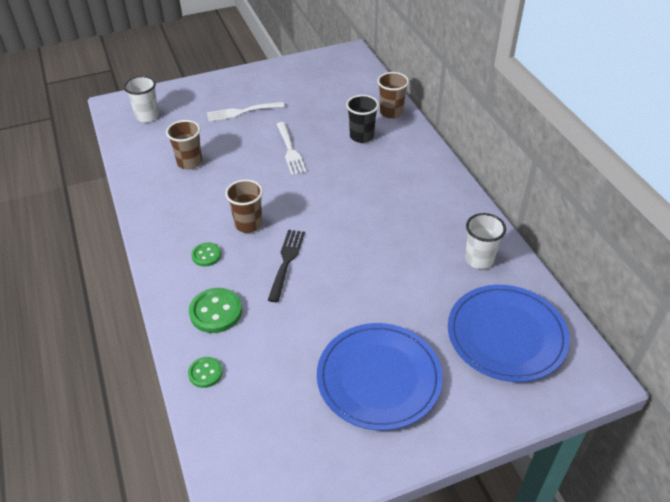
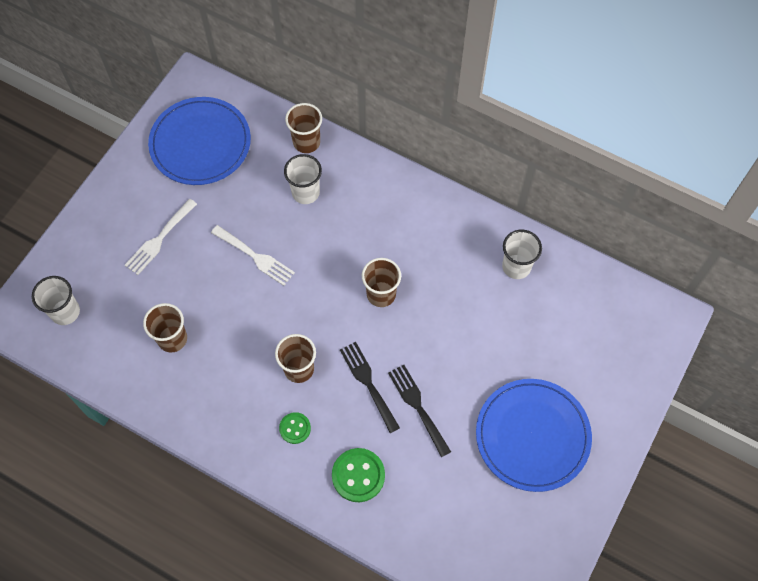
camera: 40 degrees left, 20 degrees up
green button [188,357,223,388] -> none
black cup [346,95,379,143] -> white cup [284,154,322,204]
blue plate [448,285,570,382] -> blue plate moved to [148,97,251,185]
none -> brown cup [362,258,401,307]
none -> black fork [388,365,451,457]

